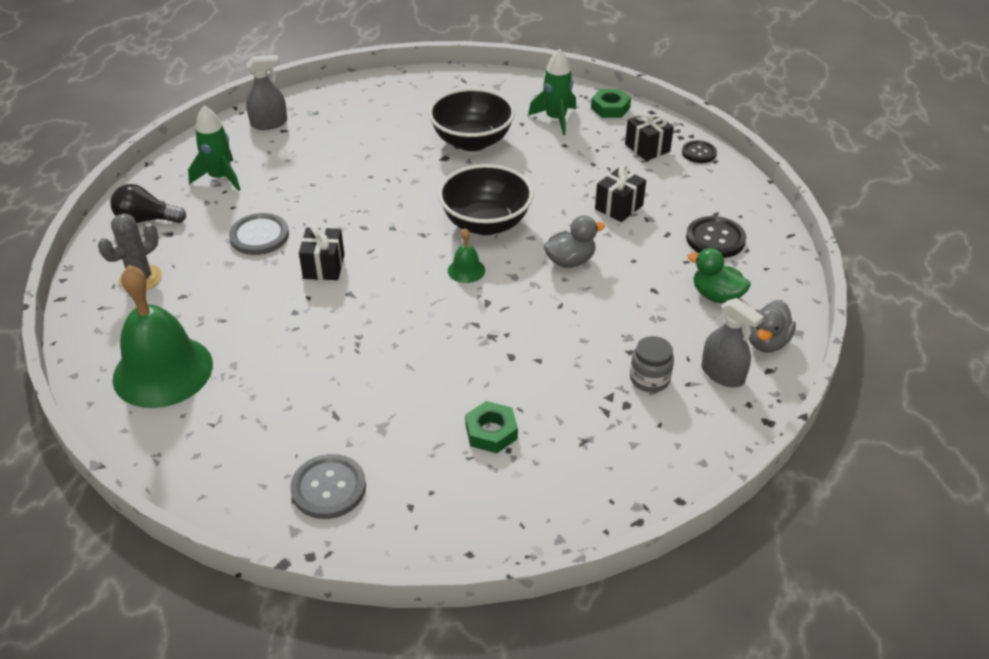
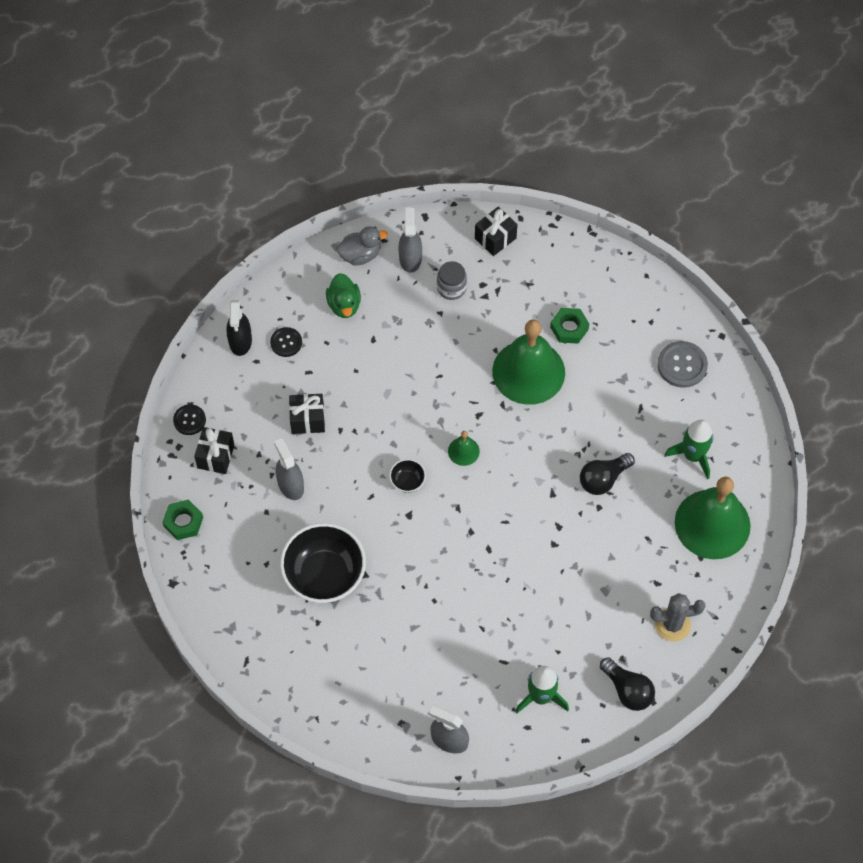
camera: 135 degrees left, 20 degrees up
grey button [229,213,289,255] -> none
black gift [299,224,345,280] -> black gift moved to [475,207,518,256]
black bowl [438,164,534,235] -> black bowl [389,459,426,493], size x0.44
green rocket [528,49,576,135] -> green rocket moved to [664,420,713,479]
grey duck [543,215,605,268] -> none
black button [686,216,746,258] -> black button [270,327,302,357], size x0.64
none -> black spray bottle [226,300,252,356]
none -> grey spray bottle [274,438,304,500]
none -> green bell [492,319,565,405]
none -> black light bulb [580,453,635,495]

